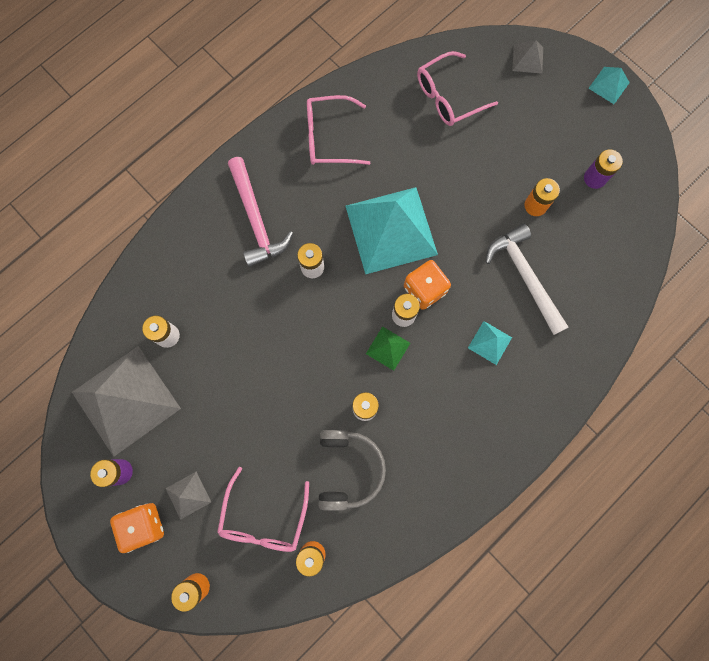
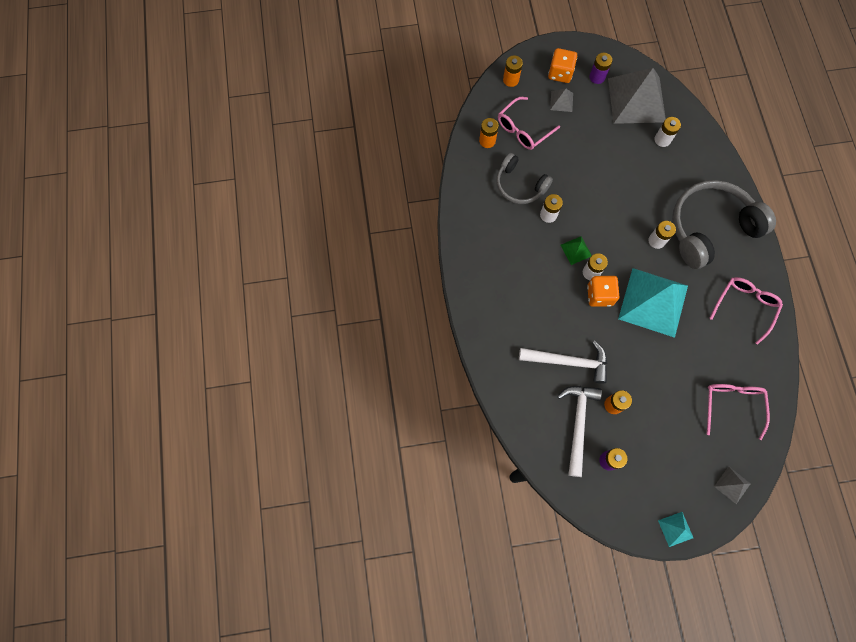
camera: 125 degrees right, 5 degrees down
pink glasses [217,467,309,552] -> pink glasses turned 90 degrees counterclockwise [498,97,560,150]
pink hammer [228,157,293,267] -> grey headphones [672,180,776,269]
turquoise pyramid [468,321,512,365] -> none
none -> white hammer [557,386,602,477]

